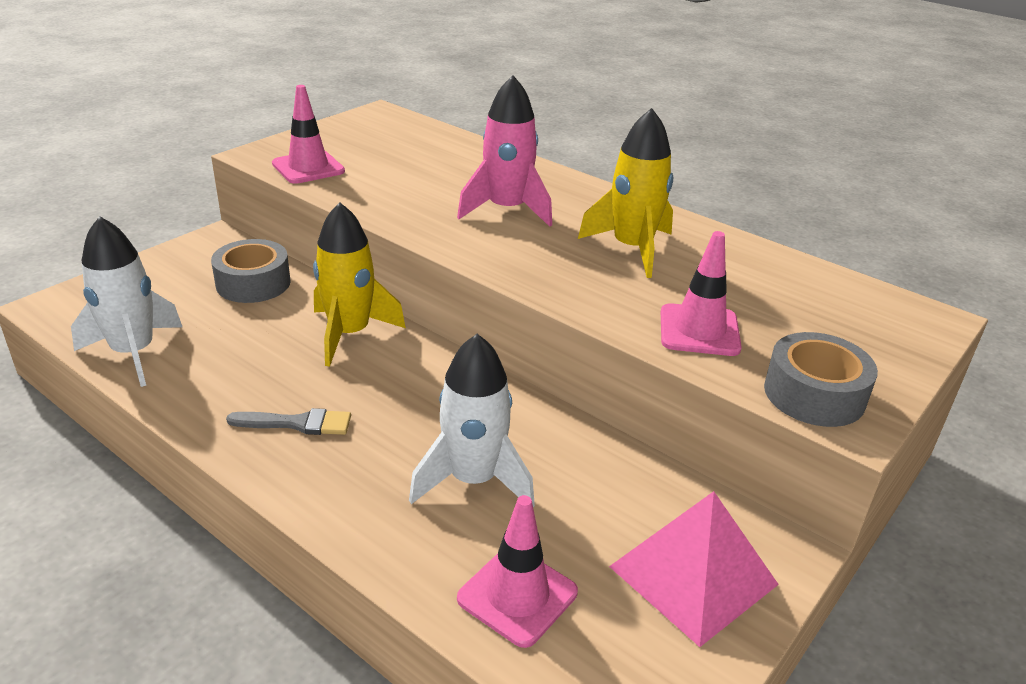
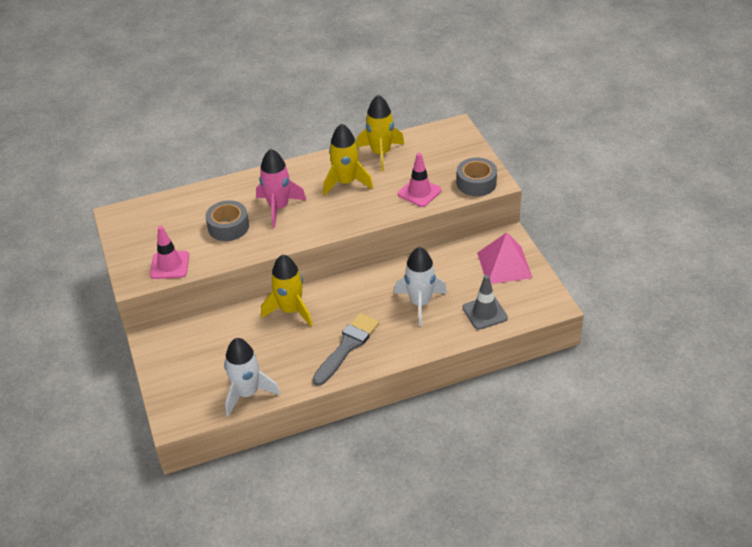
camera: 55 degrees left, 10 degrees up
grey tape [211,239,291,303] -> grey tape moved to [205,200,249,241]
grey brush [226,408,351,435] -> grey brush [313,313,379,386], size x1.67
pink traffic cone [457,495,578,648] -> grey traffic cone [462,275,508,330]
none -> yellow rocket [356,95,404,171]

